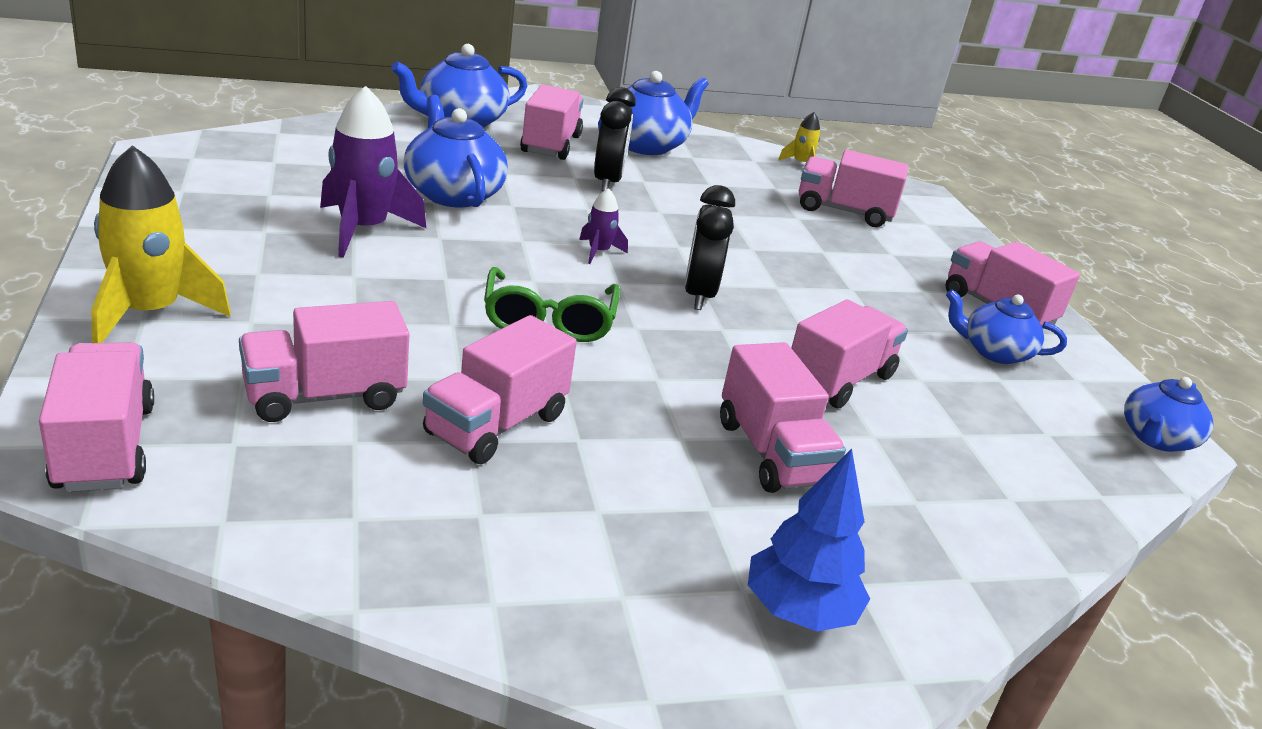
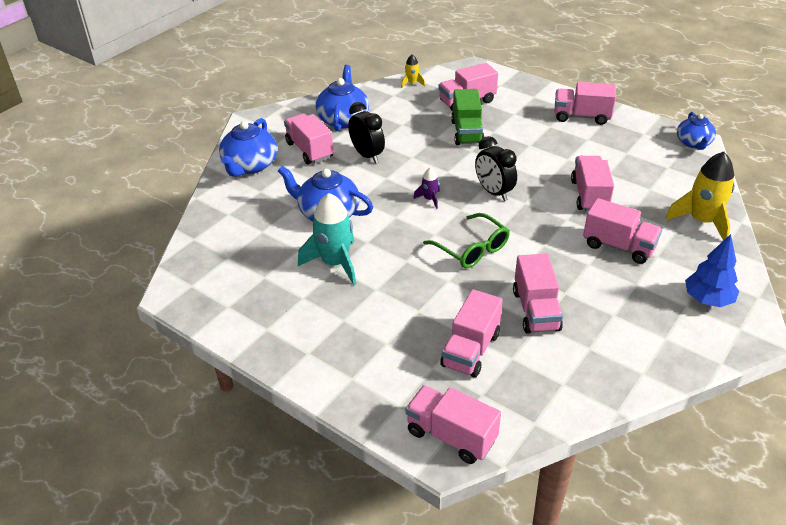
camera: 35 degrees left, 10 degrees up
yellow rocket [91,145,231,343] -> yellow rocket moved to [665,152,735,241]
purple rocket [320,86,426,258] -> turquoise rocket [298,193,356,285]
blue teapot [946,289,1067,364] -> none
none -> green truck [451,89,484,145]

